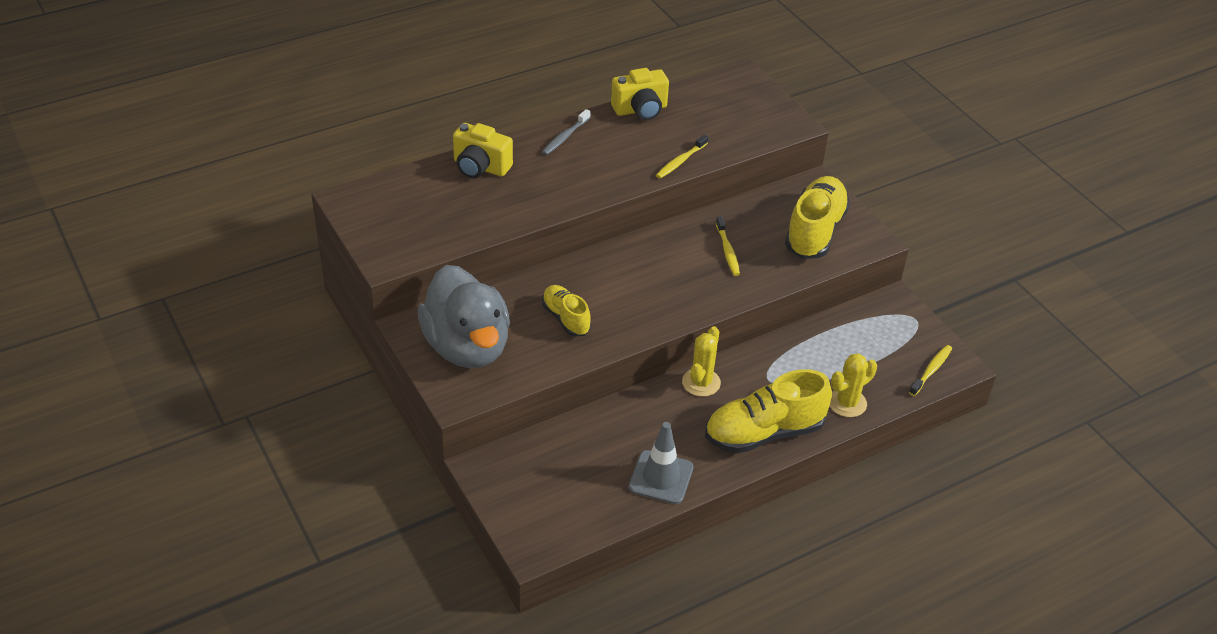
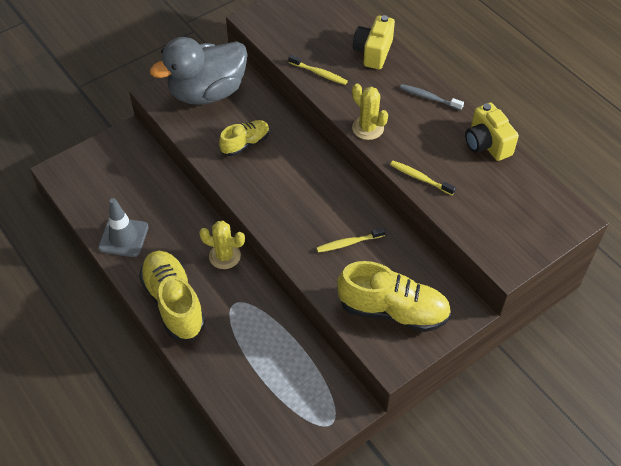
camera: 85 degrees right, 10 degrees up
yellow cactus [830,354,877,417] -> yellow cactus moved to [352,83,388,140]
yellow toothbrush [909,345,952,396] -> yellow toothbrush moved to [288,55,348,85]

